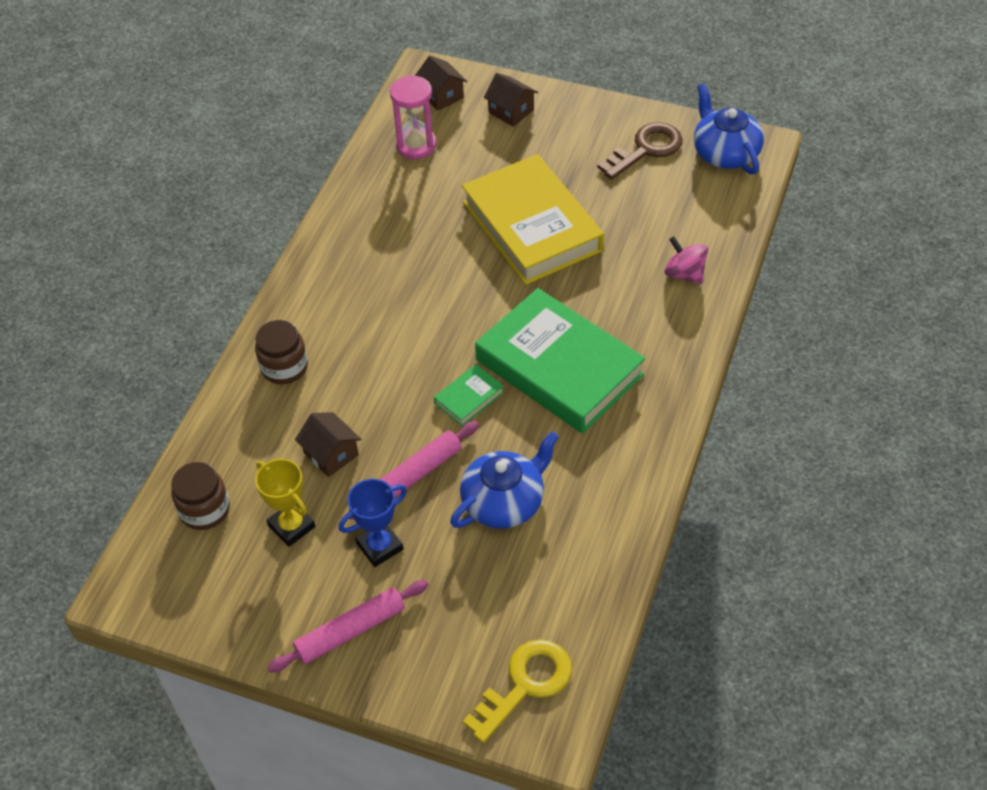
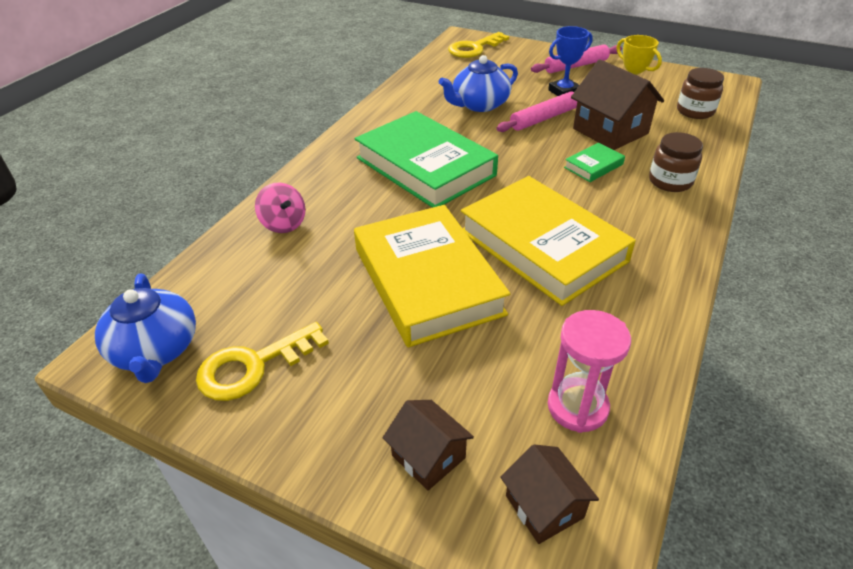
camera: 175 degrees left, 10 degrees down
brown house [295,412,361,477] -> brown house [571,59,664,150], size x1.74
green book [434,364,504,426] -> green book moved to [564,143,625,182]
brown key [597,122,683,179] -> yellow key [196,322,329,401]
none -> yellow book [461,176,636,306]

